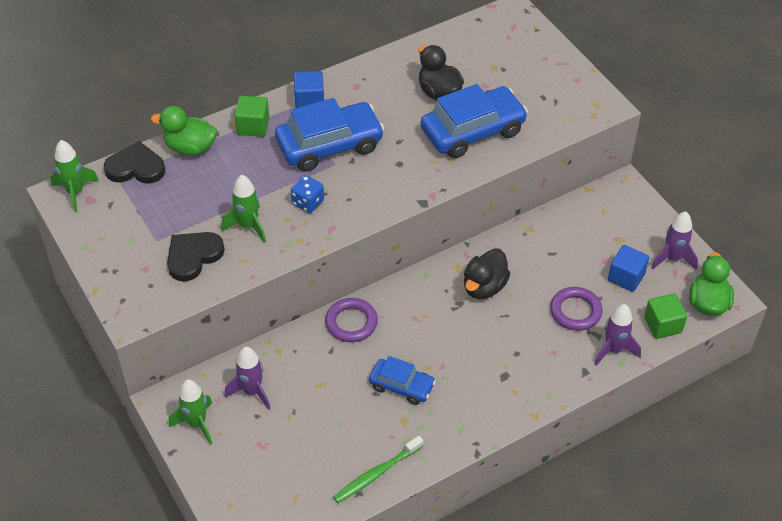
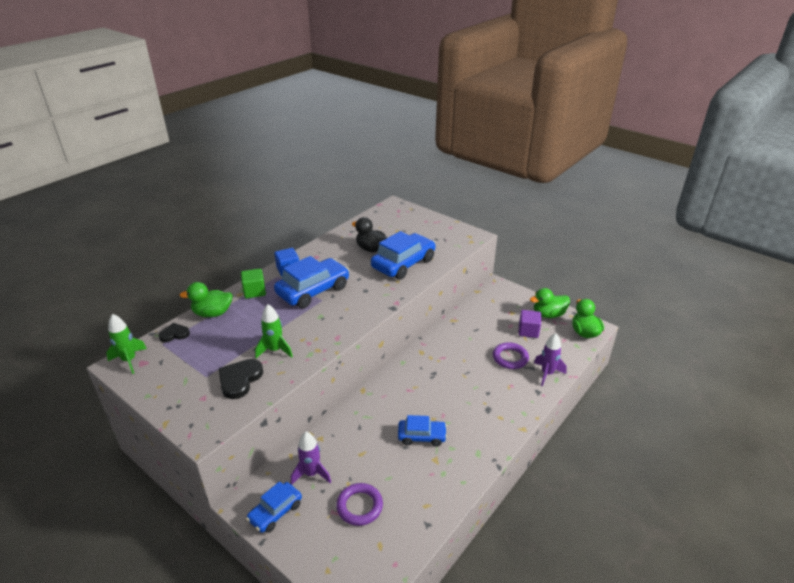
camera: 20 degrees left, 15 degrees down
black heart [104,141,165,184] -> black heart [158,323,190,342], size x0.63
green rocket [169,379,212,445] -> blue car [246,481,302,533]
blue dice [291,175,324,213] -> none
purple ring [325,298,378,342] -> purple ring moved to [336,483,383,526]
green toothbrush [333,436,424,503] -> none
black duck [464,248,510,299] -> none
blue cube [608,245,649,292] -> purple cube [518,310,541,338]
green cube [644,294,687,339] -> none
purple rocket [652,211,698,270] -> green duck [530,288,570,318]

